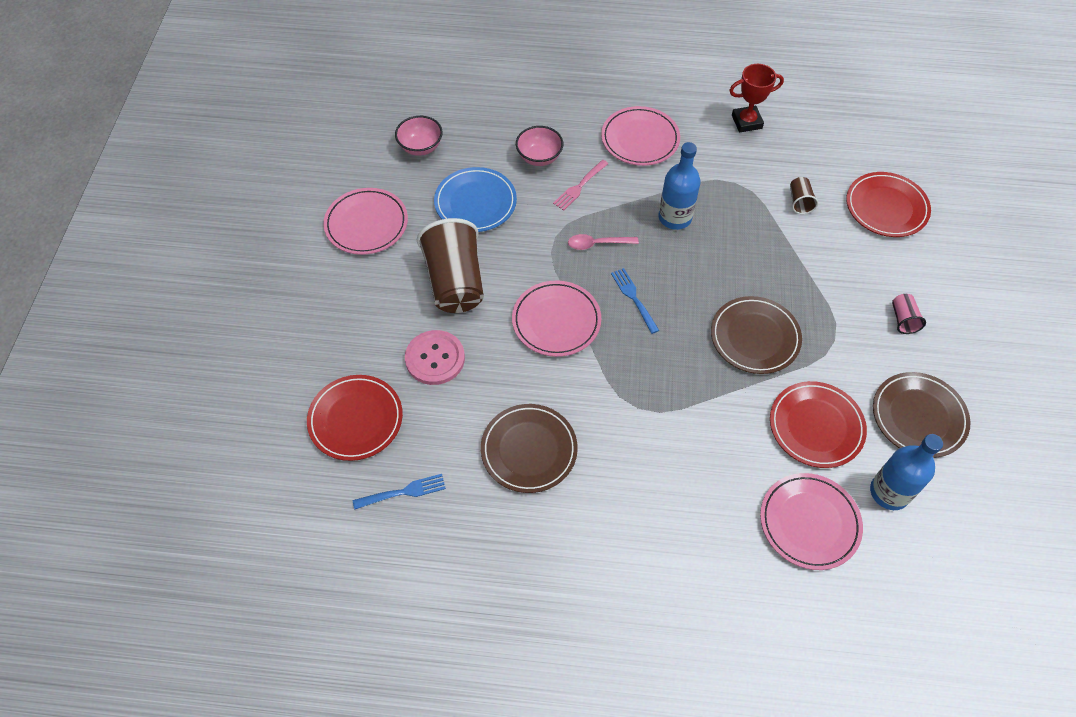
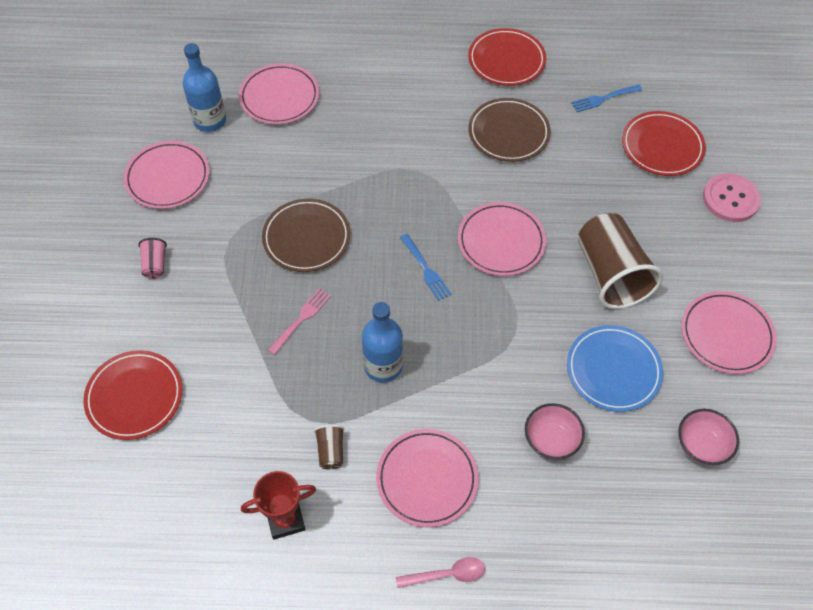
camera: 175 degrees right, 0 degrees up
pink button [405,330,465,385] -> pink button moved to [703,173,761,222]
pink fork [553,160,608,211] -> pink fork moved to [268,288,331,355]
pink spoon [568,234,639,250] -> pink spoon moved to [396,557,485,588]
red plate [770,381,867,468] -> red plate moved to [468,28,546,86]
brown cup [790,177,818,214] -> brown cup moved to [314,425,345,469]
brown plate [873,372,971,458] -> pink plate [124,141,209,209]

